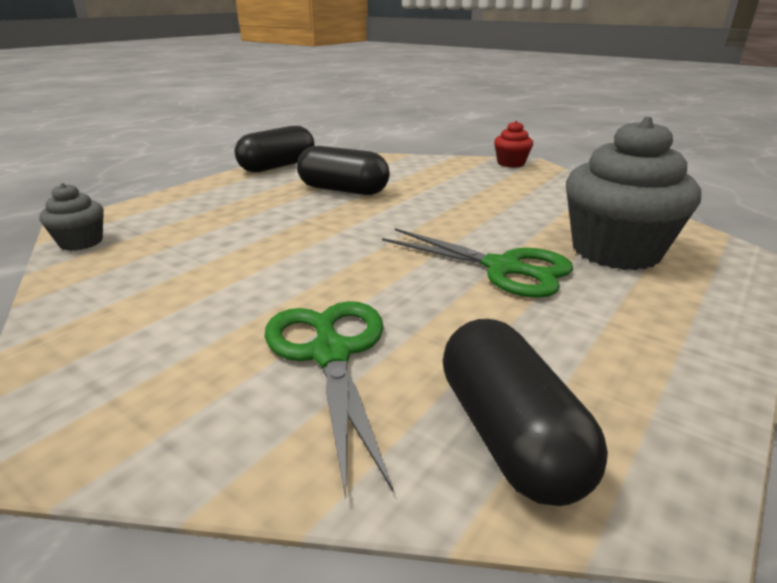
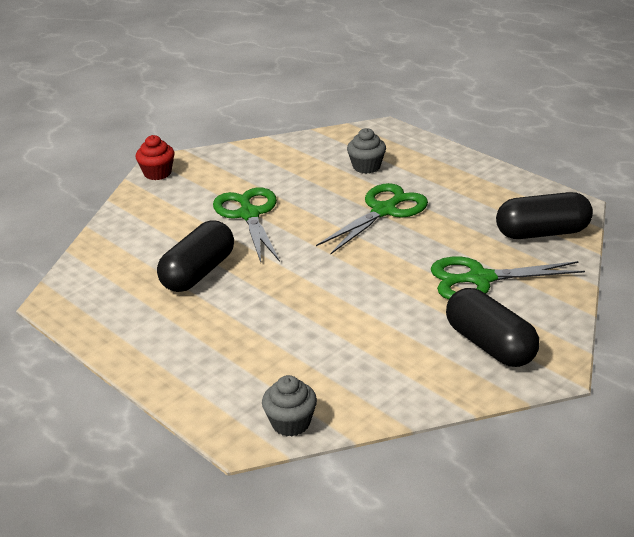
camera: 80 degrees left, 5 degrees up
black capsule [235,126,315,172] -> black capsule moved to [446,288,539,367]
grey cupcake [566,117,701,270] -> grey cupcake [347,128,386,174], size x0.49
none -> green scissors [213,187,280,262]

